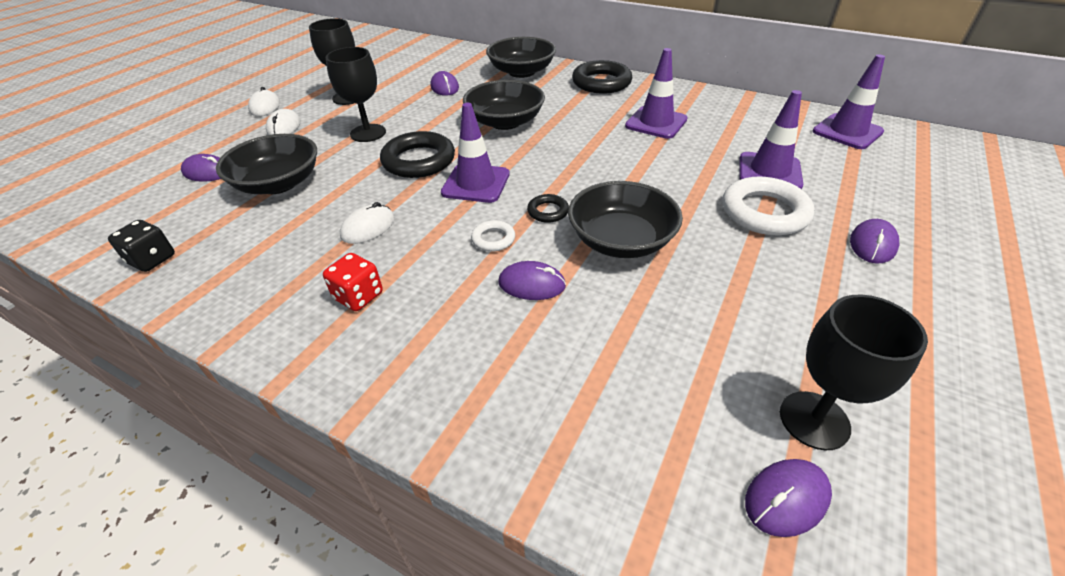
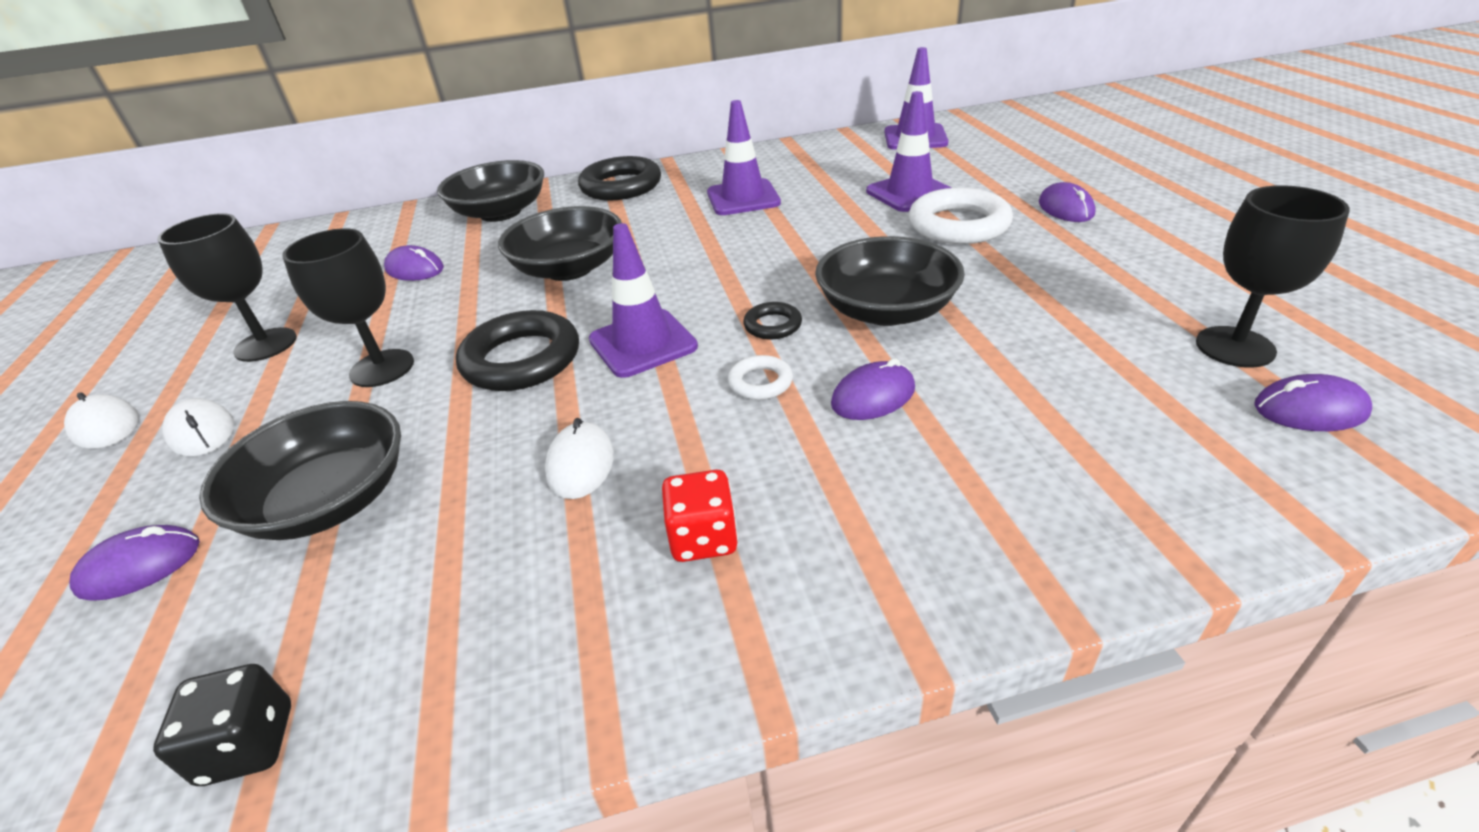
camera: 40 degrees left, 5 degrees down
purple mouse [745,459,832,537] -> purple mouse turned 75 degrees clockwise [1254,374,1372,431]

